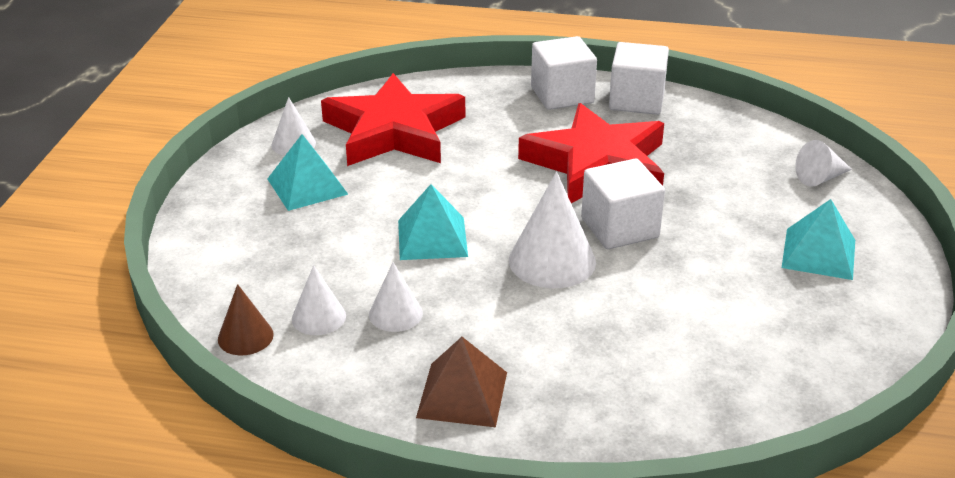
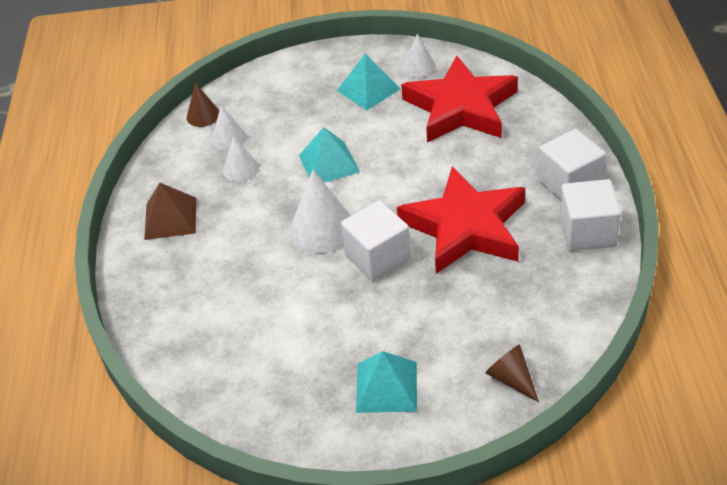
camera: 80 degrees right, 10 degrees up
white cone [795,140,852,187] -> brown cone [485,344,539,402]

